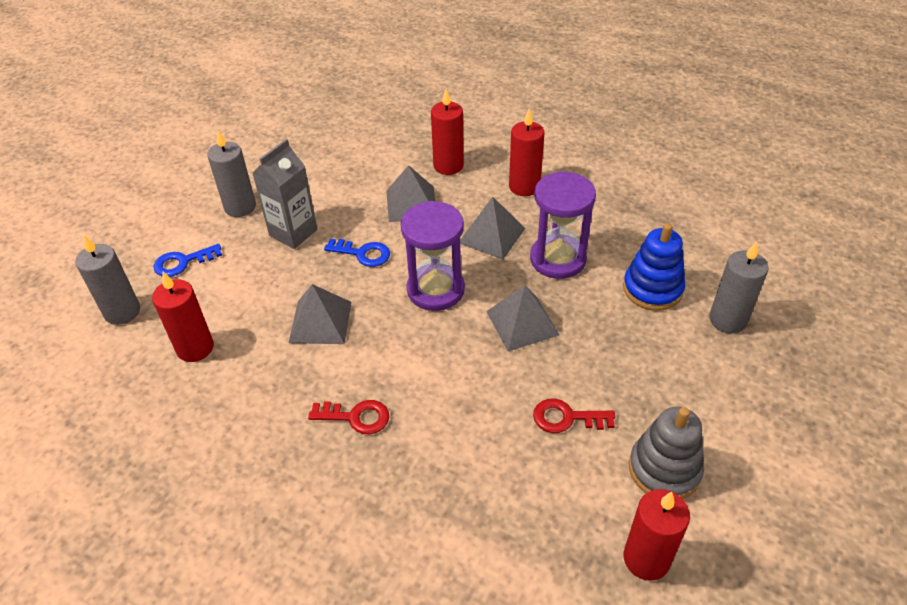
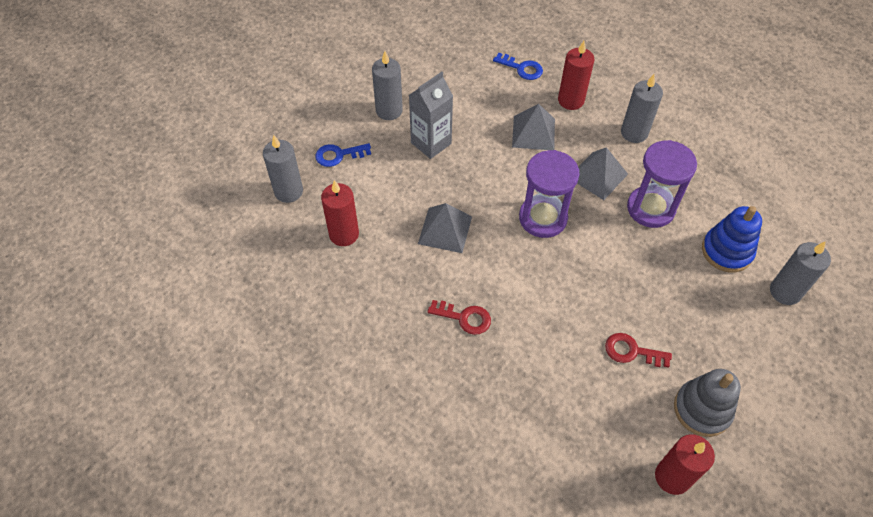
camera: 10 degrees right, 10 degrees up
blue key [324,238,390,267] -> blue key moved to [493,53,543,80]
grey pyramid [486,285,560,351] -> none
red candle [509,109,544,196] -> grey candle [621,74,663,143]

